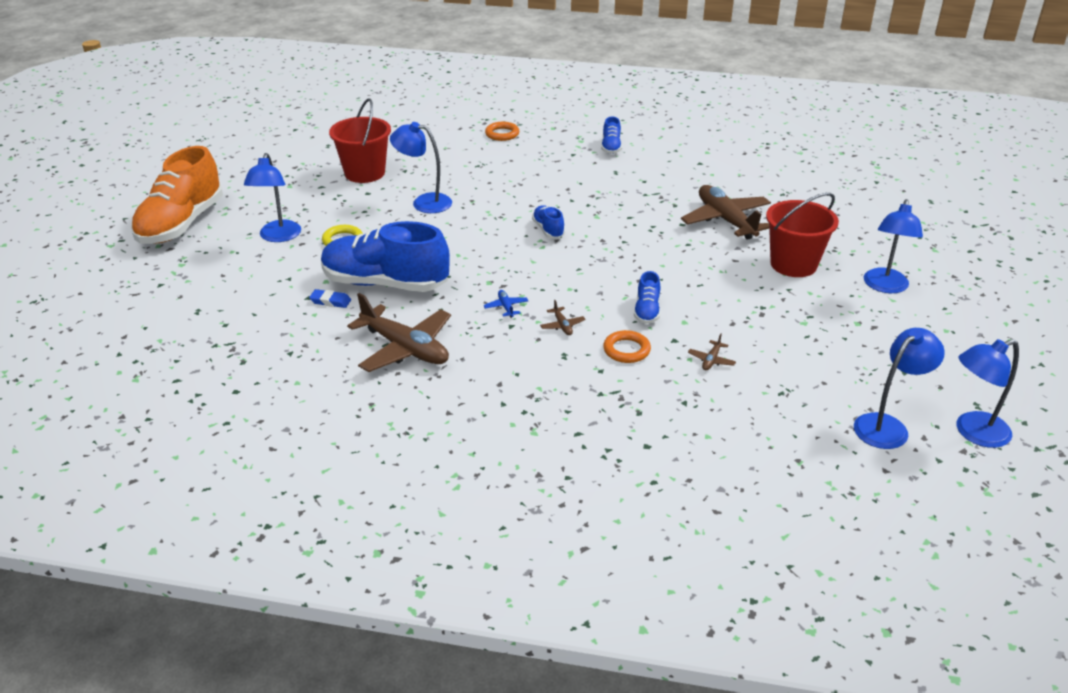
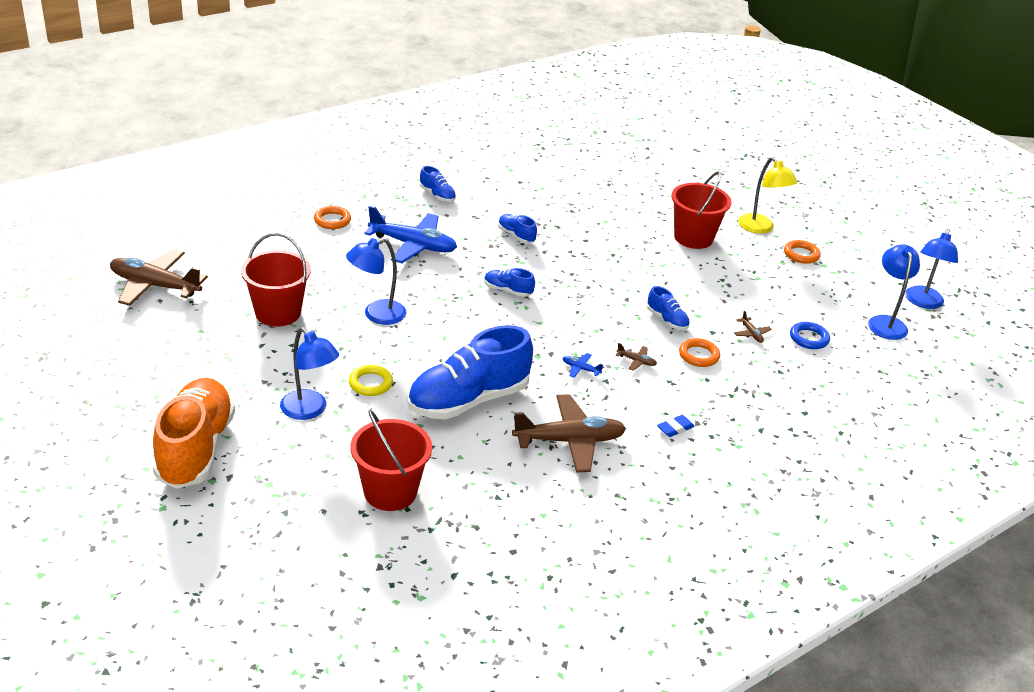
camera: 50 degrees left, 0 degrees up
orange shoe [131,146,223,244] -> orange shoe turned 150 degrees counterclockwise [153,378,235,489]
blue eraser [309,289,351,308] -> blue eraser moved to [657,415,695,437]
brown plane [681,185,771,240] -> brown plane moved to [110,249,208,306]
blue lamp [864,199,923,293] -> yellow lamp [738,157,798,234]
none -> red bucket [351,410,432,511]
none -> blue plane [364,206,457,263]
none -> blue shoe [498,214,537,243]
none -> orange ring [784,240,821,264]
none -> blue ring [790,322,830,349]

